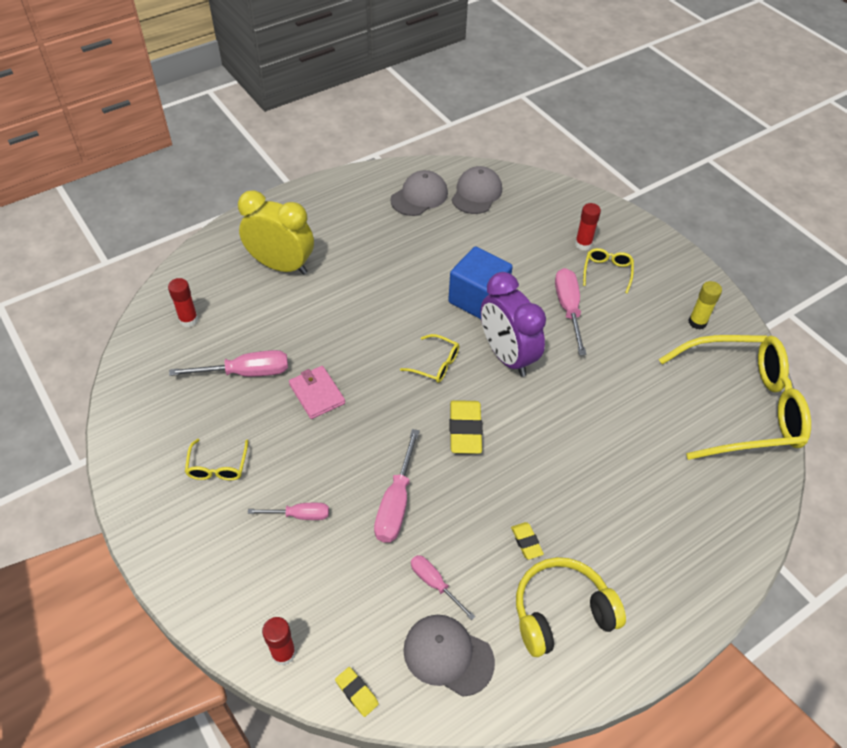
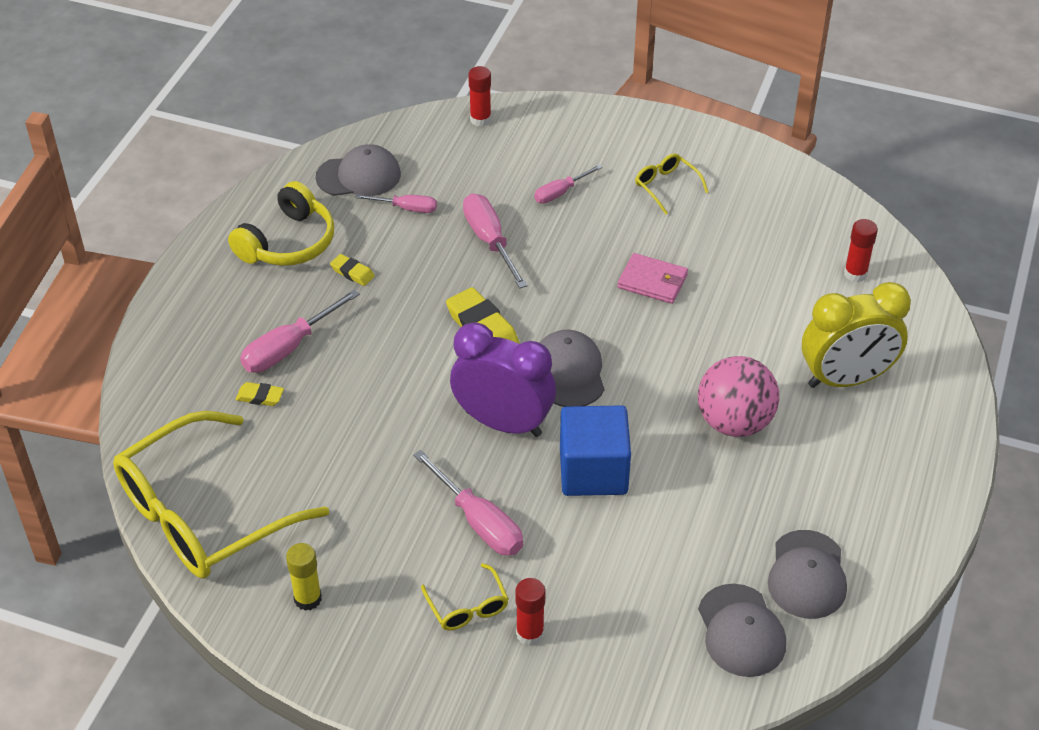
camera: 145 degrees right, 5 degrees down
pink screwdriver [169,350,288,377] -> pink screwdriver moved to [240,289,360,373]
yellow eraser [335,667,379,717] -> yellow eraser moved to [236,382,284,406]
yellow glasses [400,334,459,383] -> grey cap [540,330,604,407]
none -> pink ball [698,356,779,437]

